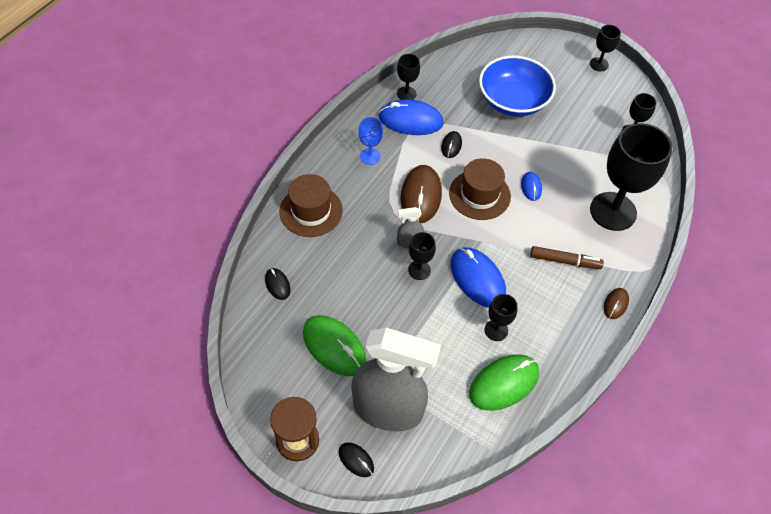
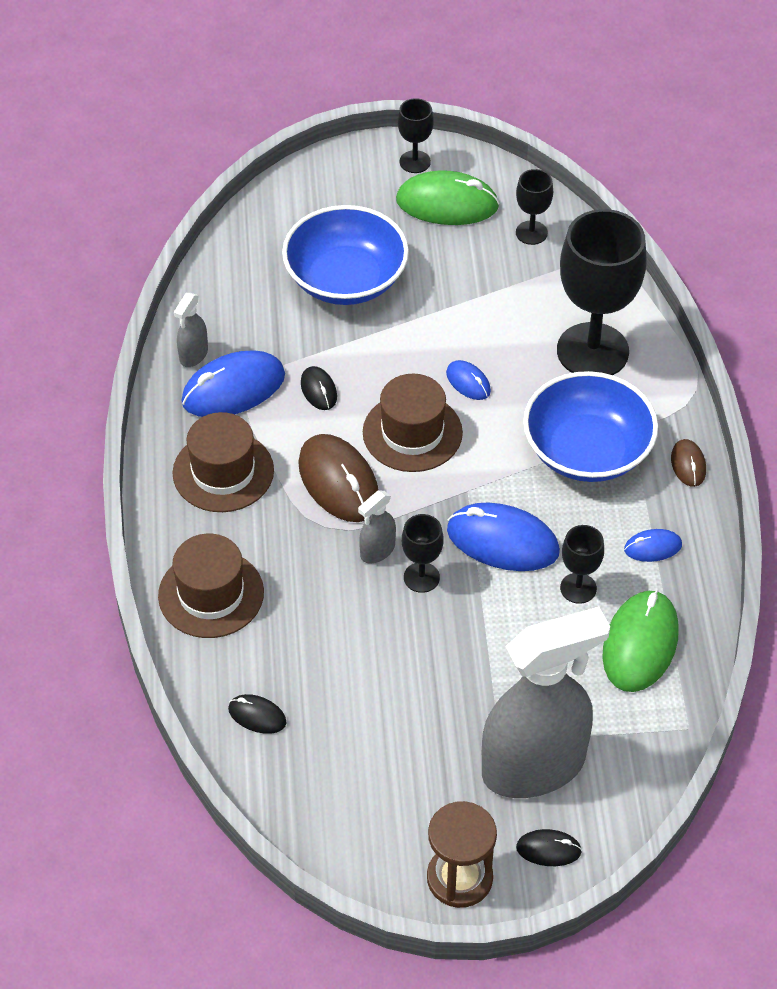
camera: 35 degrees left, 5 degrees down
green mouse [303,315,366,376] -> green mouse moved to [396,170,499,225]
blue goblet [359,117,383,165] -> brown hat [172,412,274,512]
black goblet [397,54,420,100] -> grey spray bottle [174,293,208,367]
brown marker [530,246,604,269] -> blue bowl [523,371,658,482]
none -> blue mouse [624,529,682,562]

